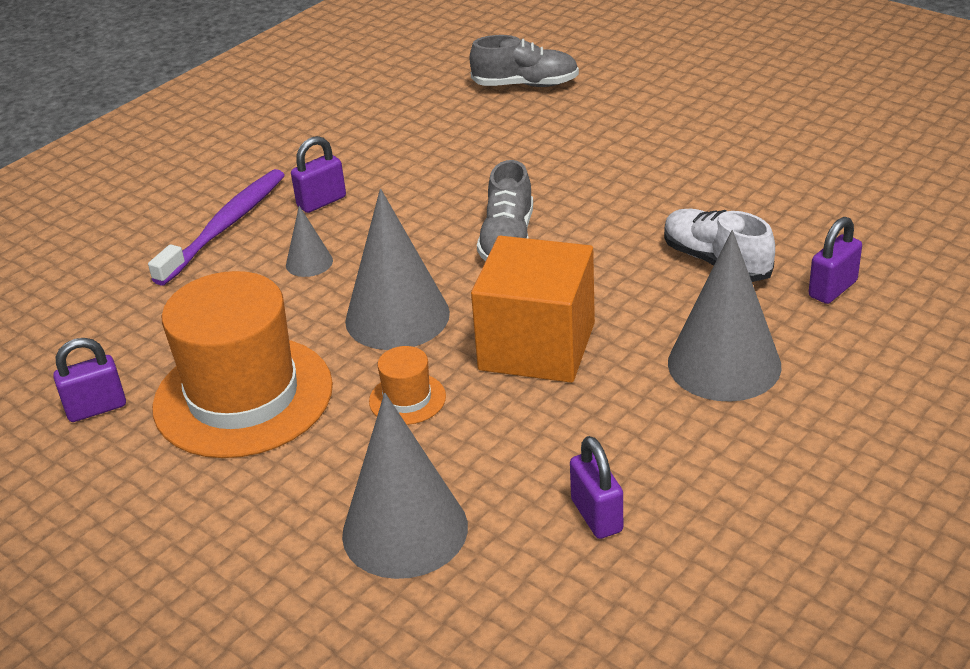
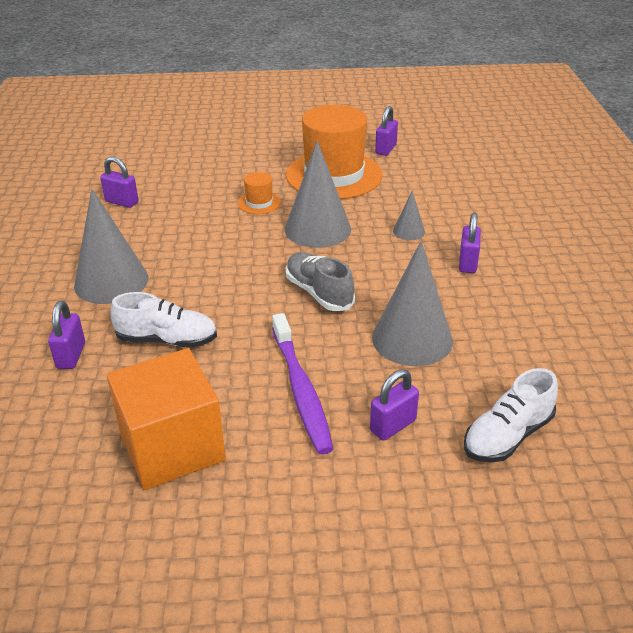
camera: 135 degrees right, 0 degrees up
purple toothbrush [148,169,285,286] -> purple toothbrush moved to [272,313,333,454]
grey cone [342,393,468,579] -> grey cone moved to [372,241,453,366]
grey shoe [469,35,579,87] -> white shoe [464,368,558,463]
orange cube [471,236,595,383] -> orange cube moved to [107,348,226,490]
none -> purple padlock [370,369,419,441]

